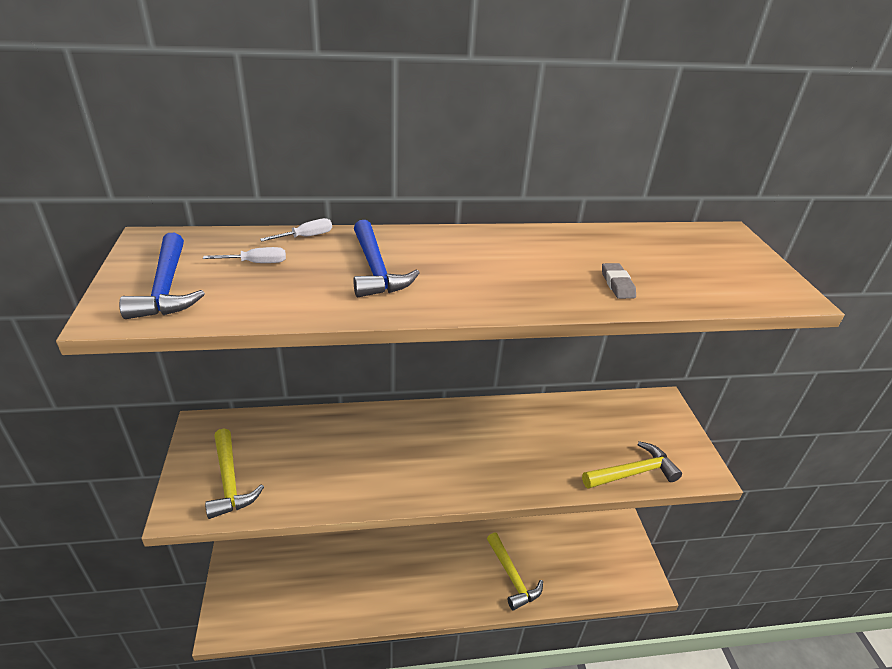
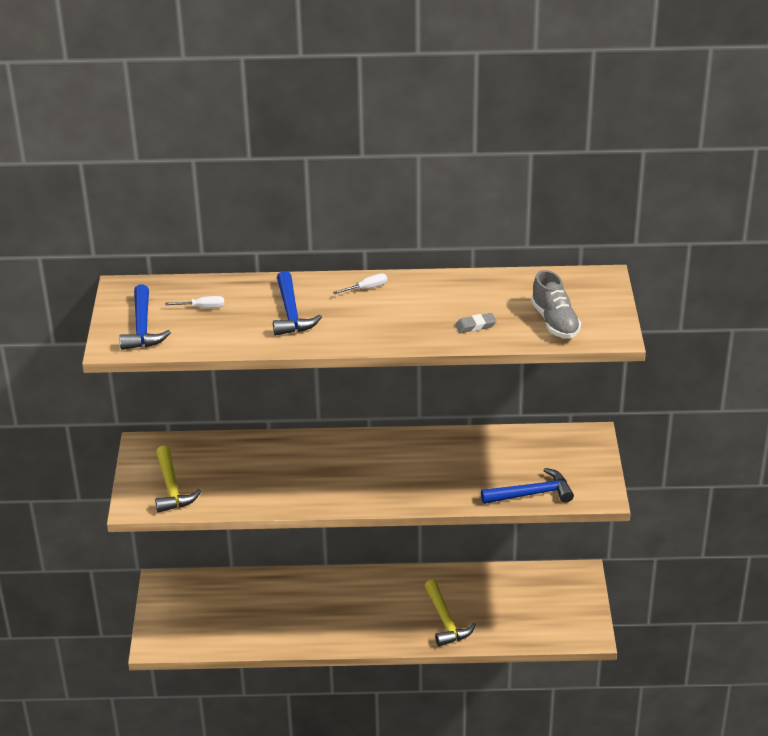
camera: 10 degrees right, 0 degrees up
white screwdriver [260,218,332,241] -> white screwdriver moved to [333,273,387,294]
yellow hammer [582,441,682,489] -> blue hammer [481,468,574,504]
grey eraser [602,263,636,299] -> grey eraser turned 75 degrees clockwise [455,313,497,333]
none -> grey shoe [531,270,581,338]

